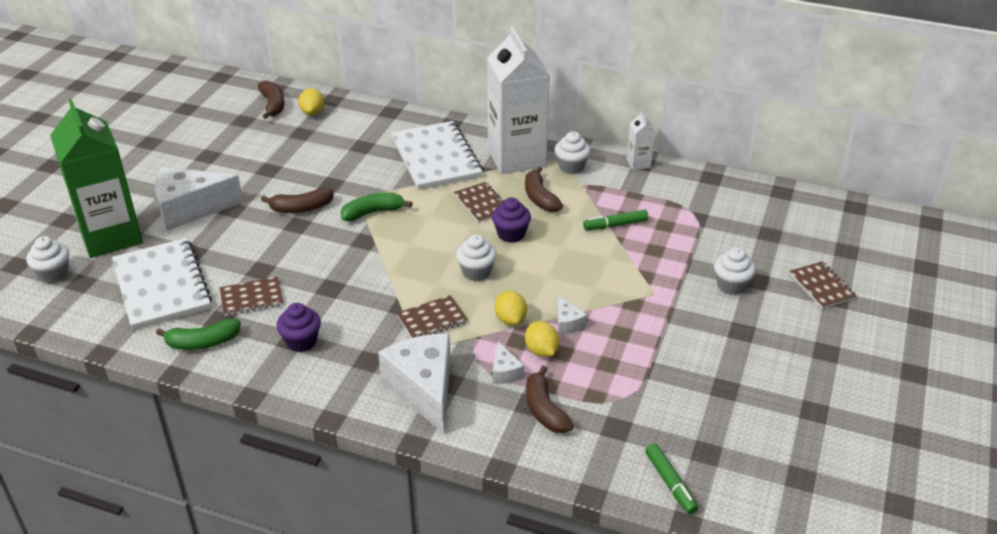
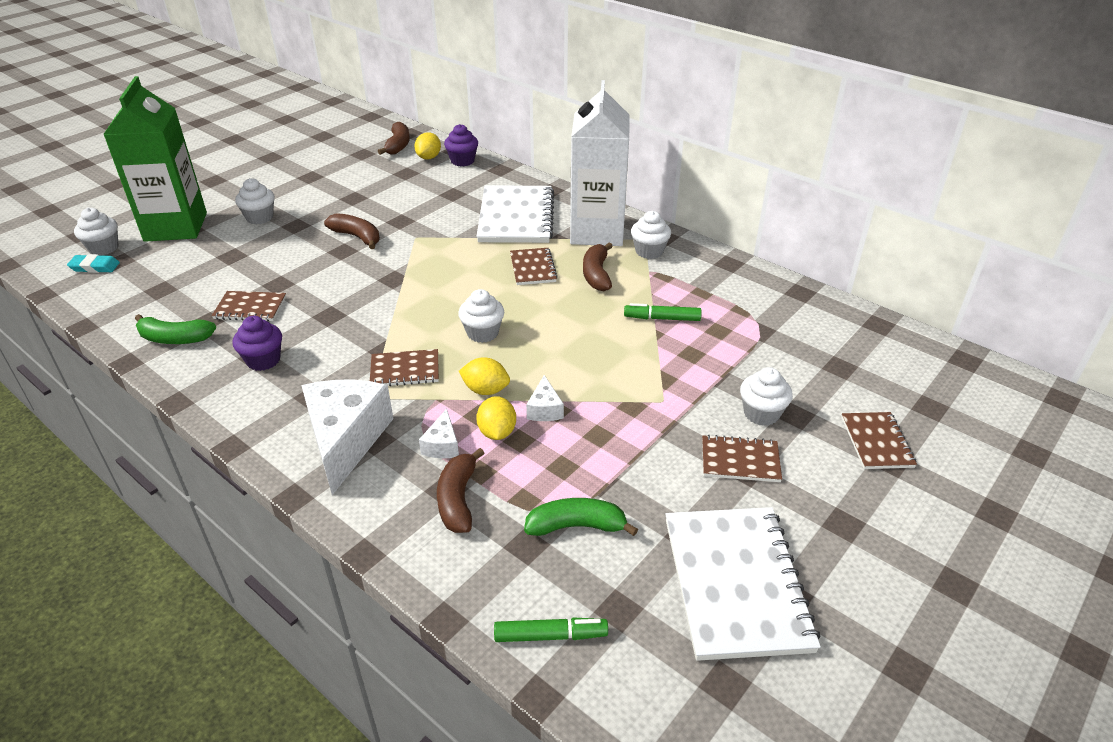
camera: 20 degrees right, 0 degrees up
white notebook [112,238,212,330] -> white notebook moved to [665,507,821,661]
white cheese [155,167,243,231] -> white cupcake [235,178,275,224]
brown banana [261,187,333,213] -> brown banana turned 150 degrees counterclockwise [324,213,380,249]
green banana [341,192,412,221] -> green banana moved to [524,498,638,536]
purple cupcake [492,197,531,243] -> purple cupcake moved to [444,124,478,166]
yellow lemon [494,291,527,326] -> yellow lemon turned 75 degrees counterclockwise [459,357,510,395]
white carton [627,111,655,170] -> none
green marker [645,444,698,514] -> green marker turned 90 degrees counterclockwise [494,617,608,642]
none -> turquoise eraser [67,254,120,273]
none -> brown notebook [702,434,782,482]

